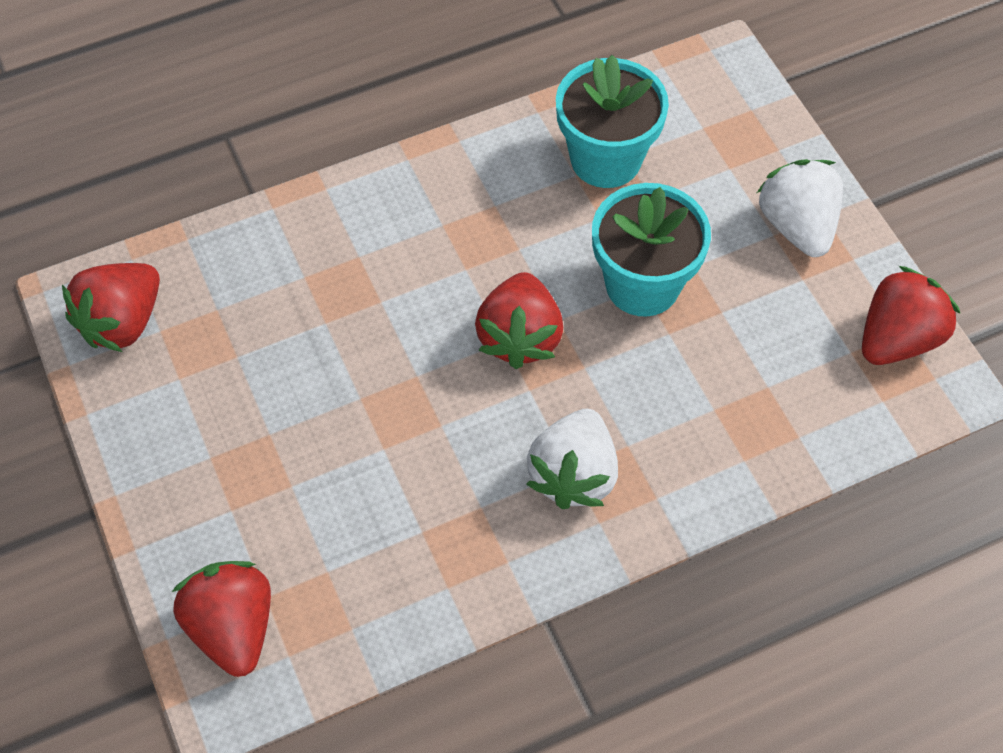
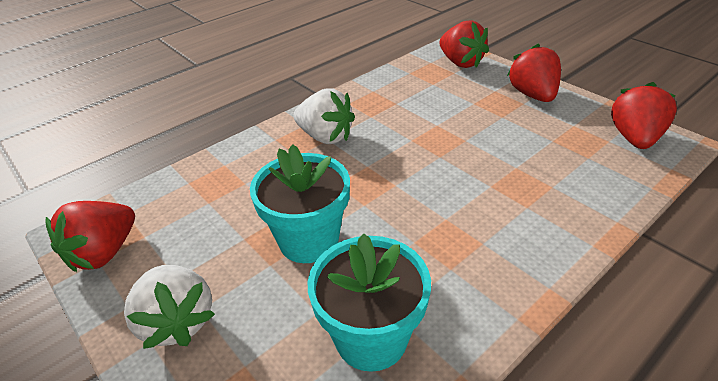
camera: 165 degrees right, 20 degrees down
red strawberry [475,272,563,369] -> red strawberry moved to [507,43,561,102]
white strawberry [527,409,618,509] -> white strawberry turned 120 degrees clockwise [293,89,355,144]

